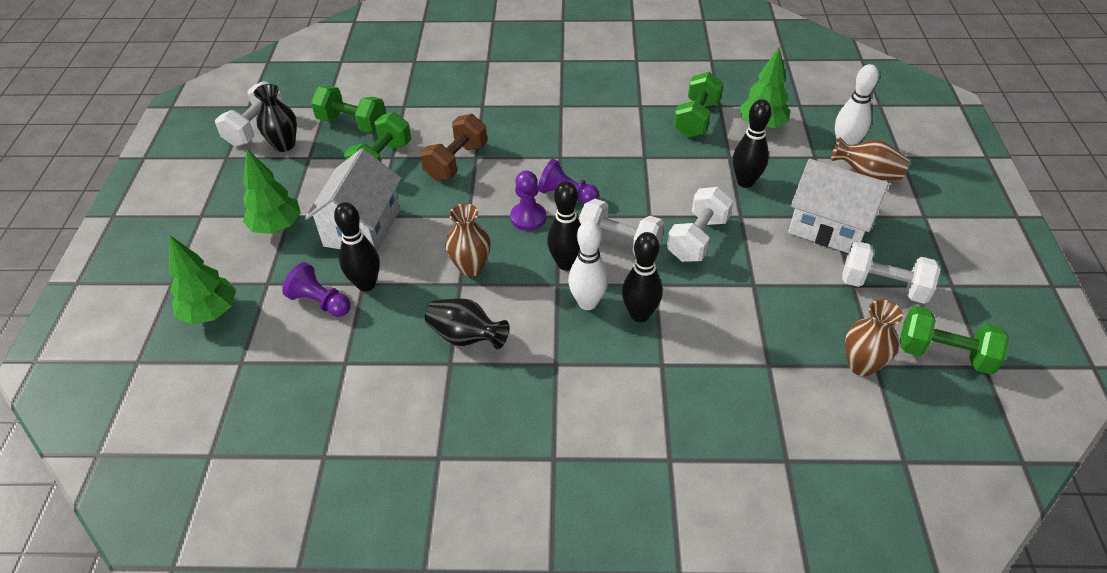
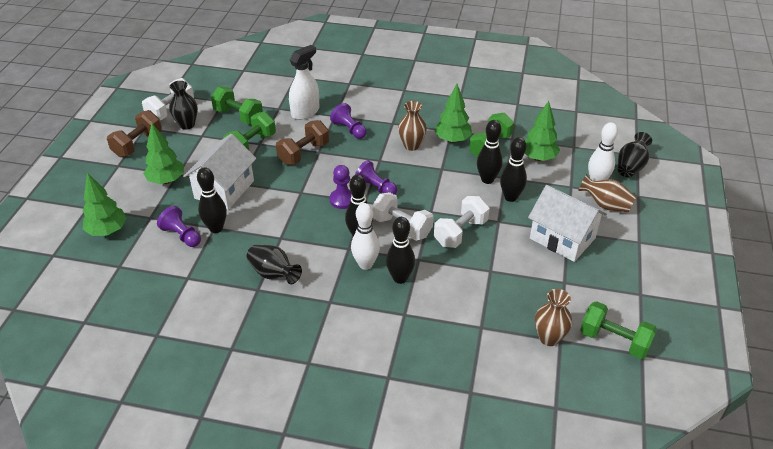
camera: 10 degrees right, 5 degrees down
brown vase [445,203,490,277] -> brown vase moved to [398,101,427,151]
white dumbbell [842,241,941,304] -> none
none -> brown dumbbell [107,110,162,157]
none -> white spray bottle [289,45,319,120]
none -> purple pawn [330,103,367,139]
none -> green tree [434,84,472,143]
none -> black bowling pin [477,120,503,184]
none -> black vase [618,132,652,177]

